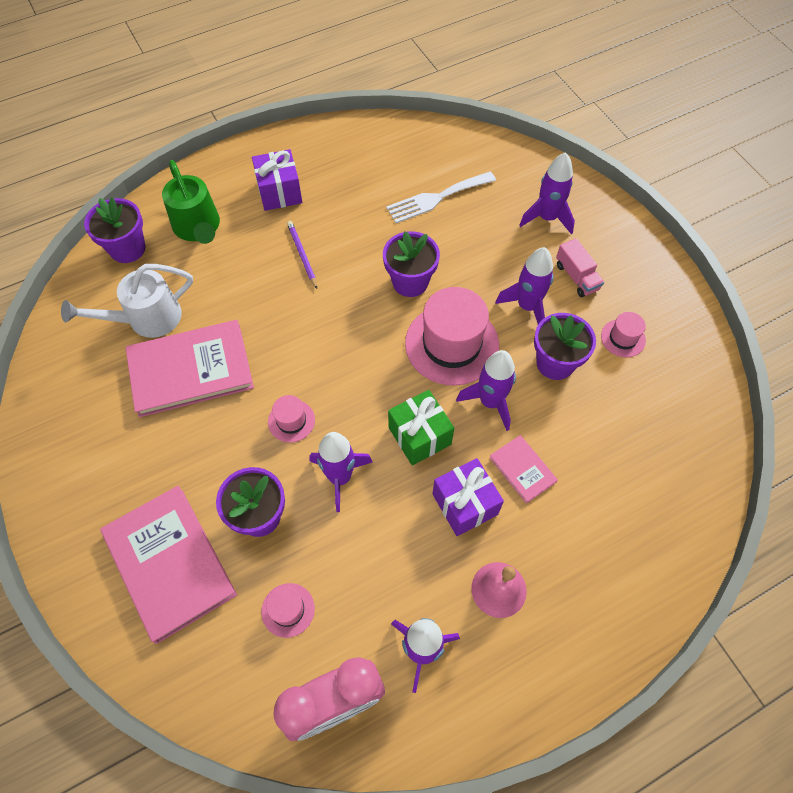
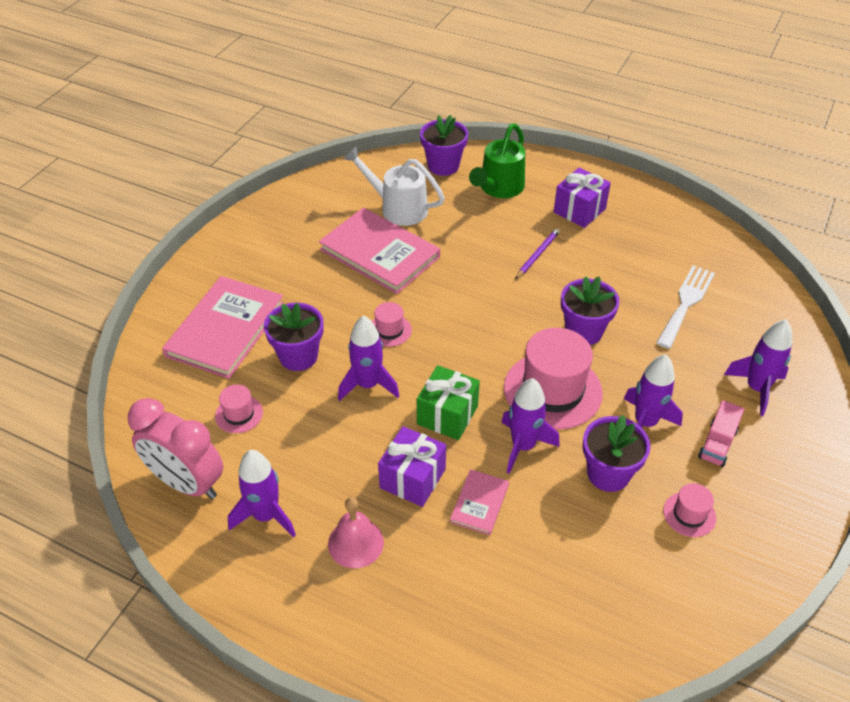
camera: 55 degrees right, 15 degrees down
white fork [386,171,496,223] -> white fork turned 90 degrees clockwise [656,265,715,349]

